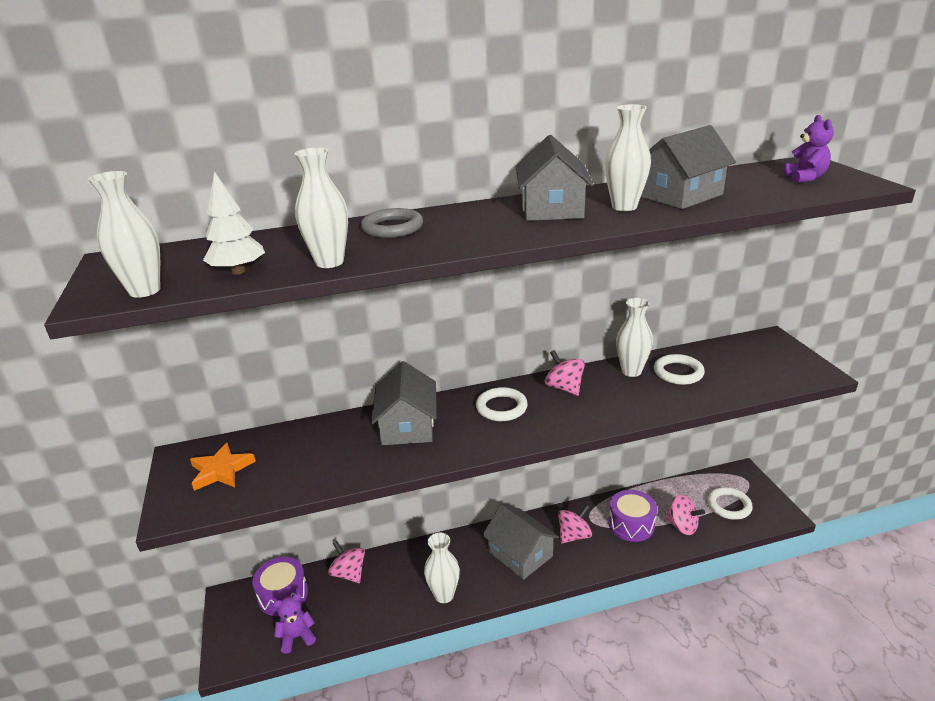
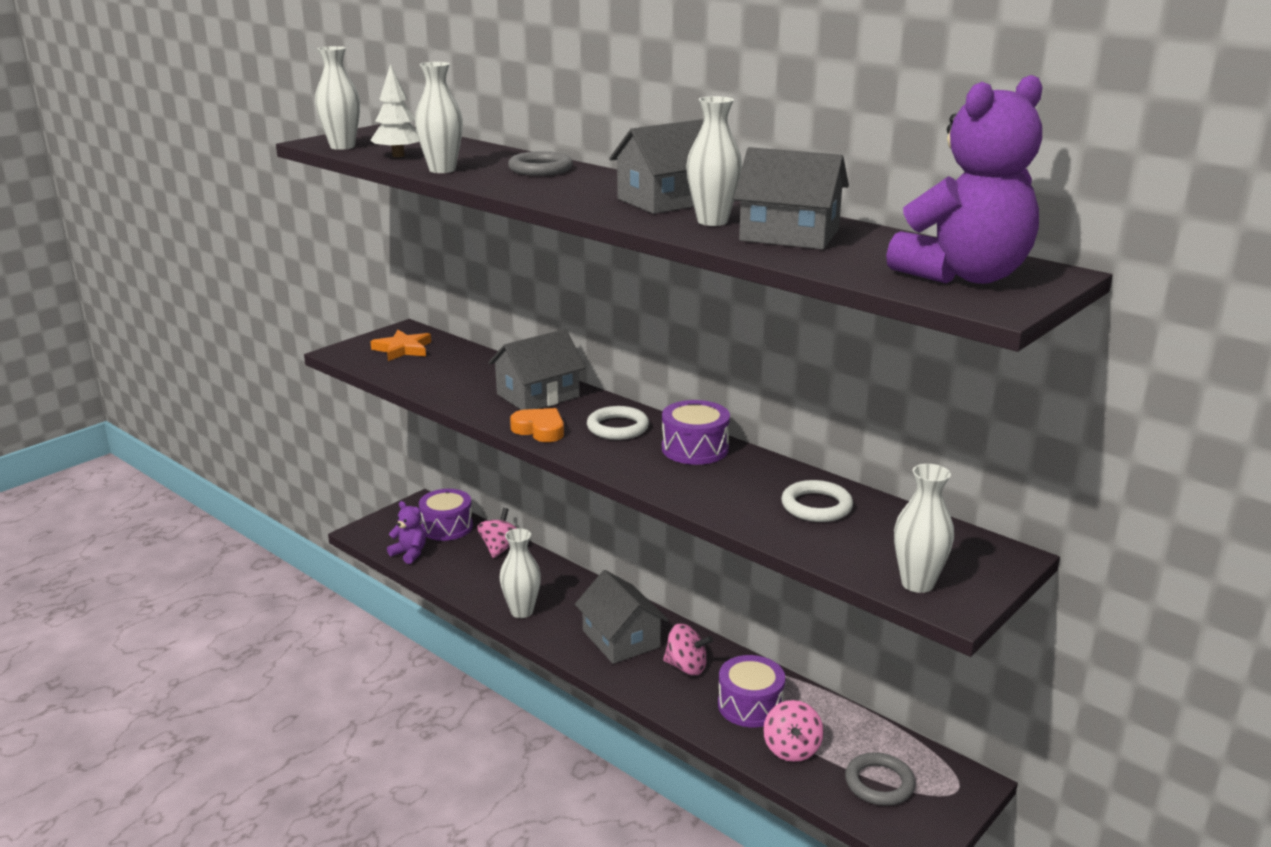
camera: 55 degrees right, 5 degrees down
grey house [482,504,559,580] -> grey house turned 45 degrees counterclockwise [575,570,668,664]
pink spinning top [545,350,585,396] -> purple drum [662,400,730,465]
white vase [616,298,653,377] -> white vase moved to [894,464,954,593]
white ring [707,487,753,520] -> grey ring [845,752,915,806]
purple teddy bear [783,115,834,183] -> purple teddy bear [886,75,1042,284], size x2.13
none -> orange heart [510,408,564,442]

